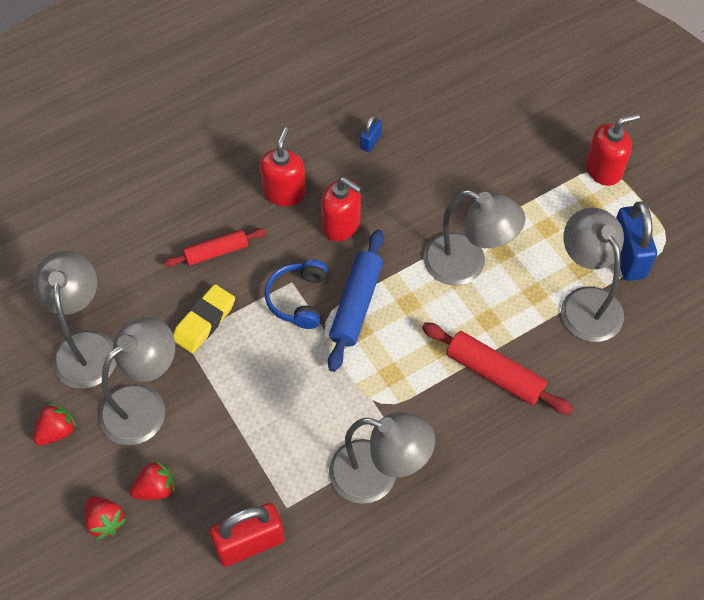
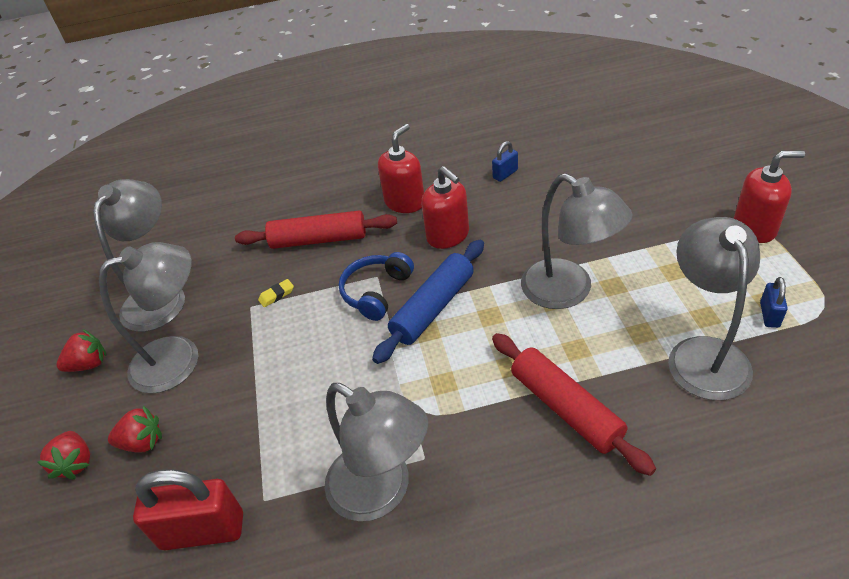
camera: 25 degrees right, 15 degrees down
red rolling pin [164,228,267,267] -> red rolling pin [235,210,397,249], size x1.50
yellow eraser [173,284,235,353] -> yellow eraser [258,279,294,307], size x0.49
blue padlock [616,201,657,281] -> blue padlock [760,277,788,328], size x0.49

